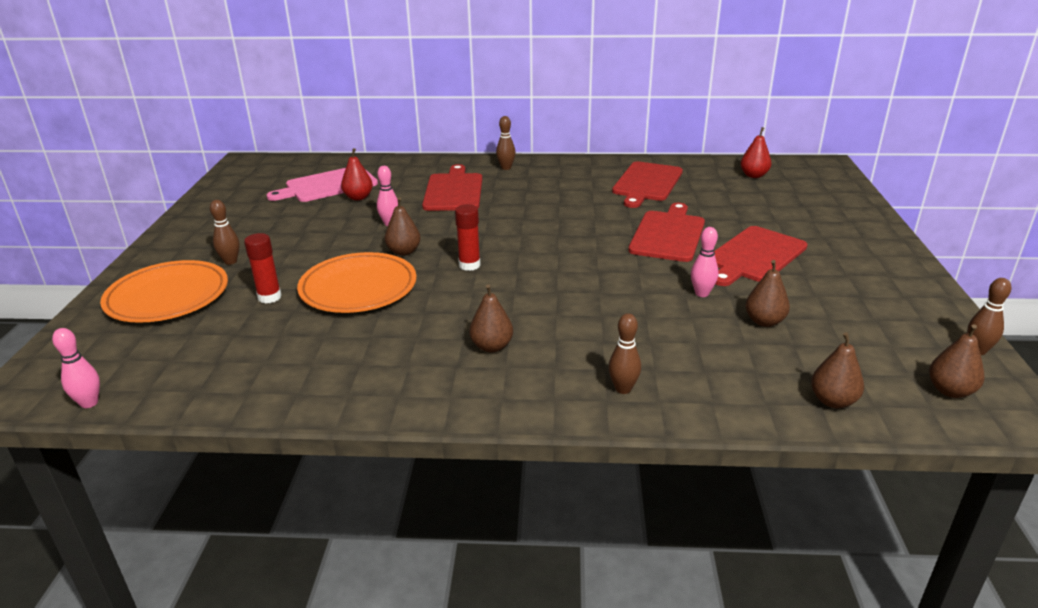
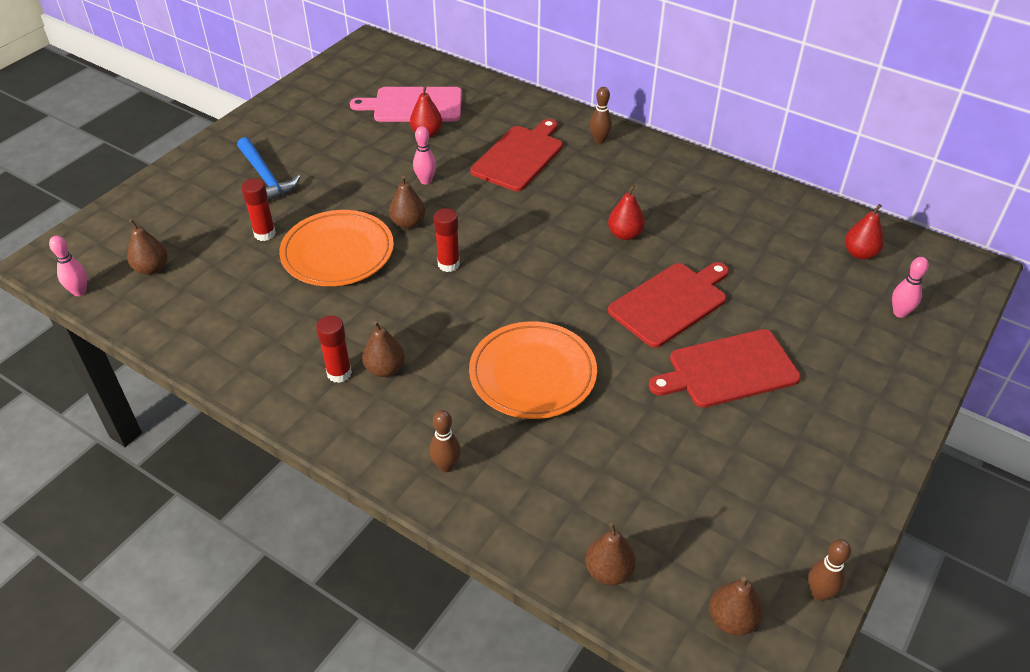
camera: 30 degrees right, 15 degrees up
orange plate [100,260,228,323] -> orange plate moved to [469,321,597,419]
brown bowling pin [210,200,240,265] -> blue hammer [237,137,301,201]
red cutting board [612,161,683,208] -> none
pink bowling pin [691,227,719,297] -> pink bowling pin moved to [892,257,929,318]
brown pear [745,260,790,327] -> brown pear moved to [127,219,167,275]
none -> red glue stick [316,315,352,383]
none -> red pear [608,185,645,240]

